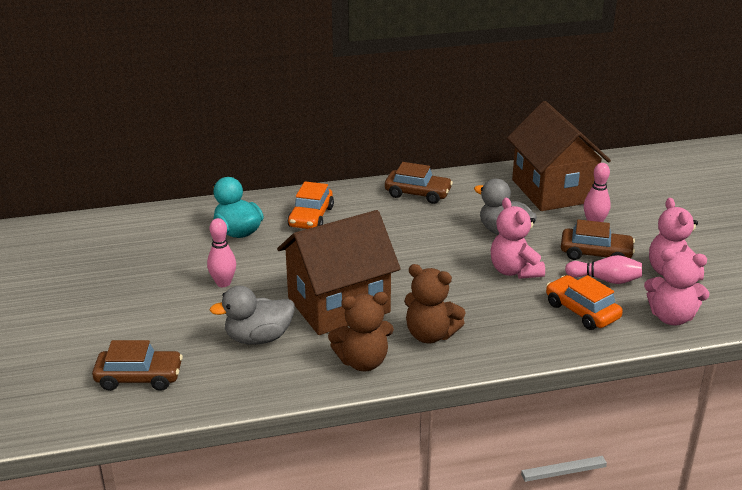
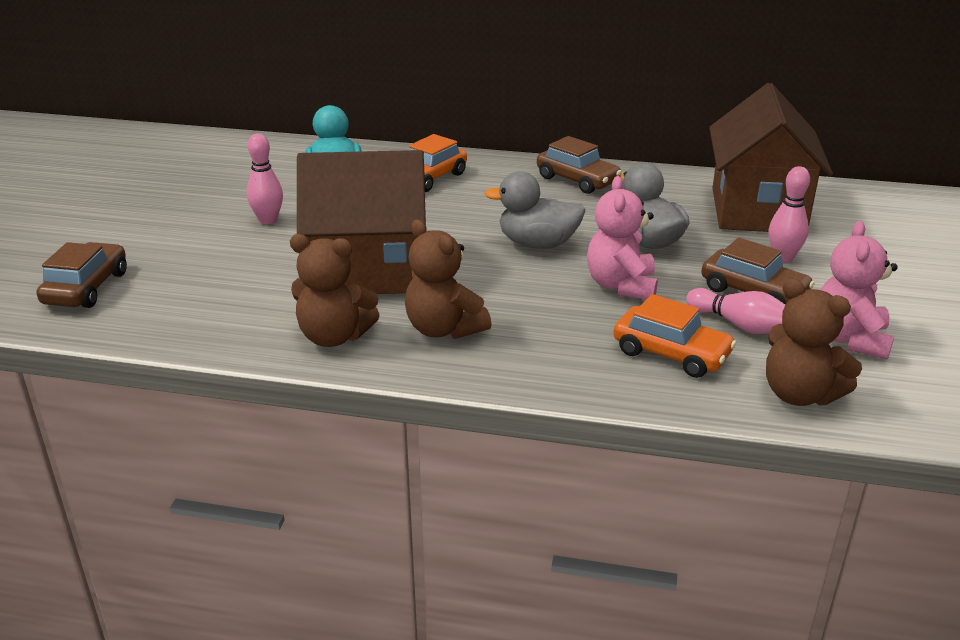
camera: 25 degrees right, 0 degrees up
brown car [92,340,183,391] -> brown car turned 105 degrees counterclockwise [37,242,127,308]
grey duck [209,285,295,345] -> grey duck moved to [484,171,586,249]
orange car [546,275,623,330] -> orange car turned 135 degrees clockwise [613,294,736,378]
pink teddy bear [644,249,709,326] -> brown teddy bear [766,279,862,406]

